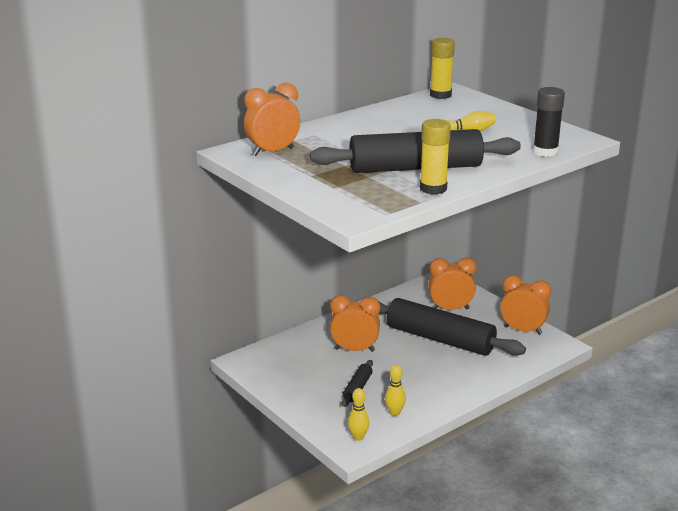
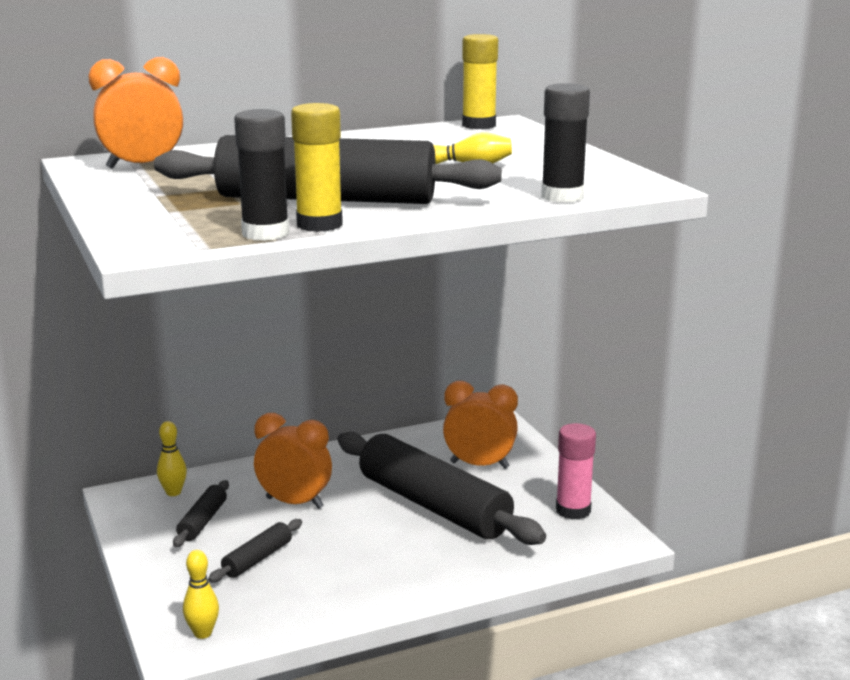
camera: 15 degrees right, 5 degrees down
yellow bowling pin [385,365,406,416] -> yellow bowling pin moved to [157,421,187,496]
orange clock [500,275,551,335] -> pink glue stick [556,423,596,520]
none -> black rolling pin [173,480,229,547]
none -> black glue stick [234,109,289,241]

